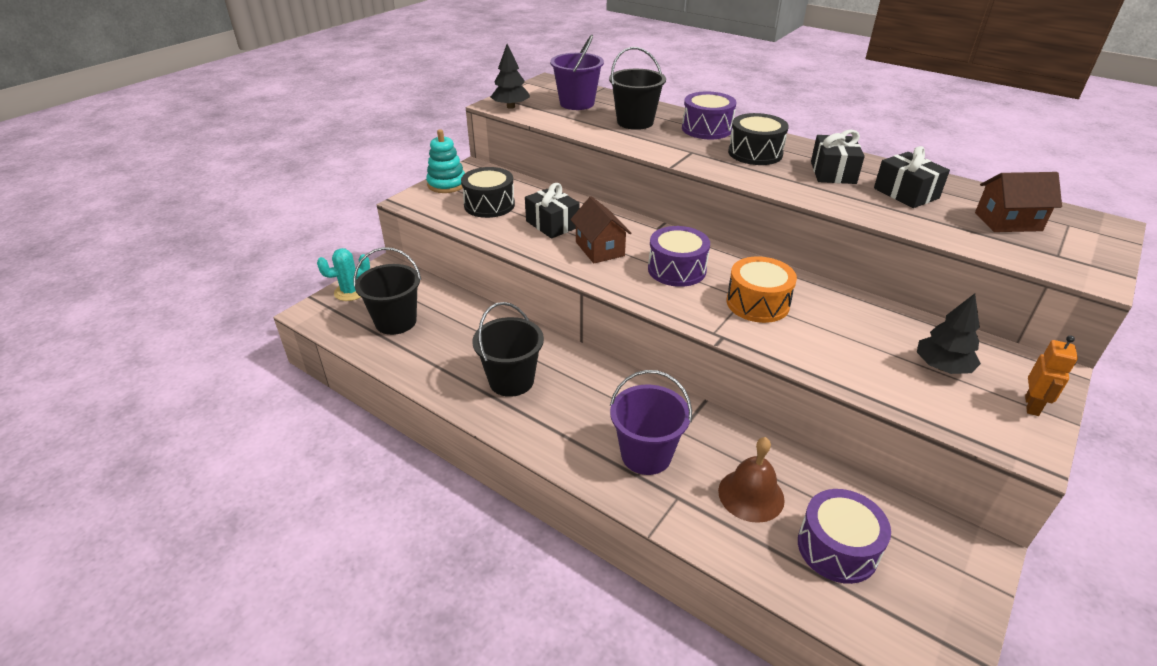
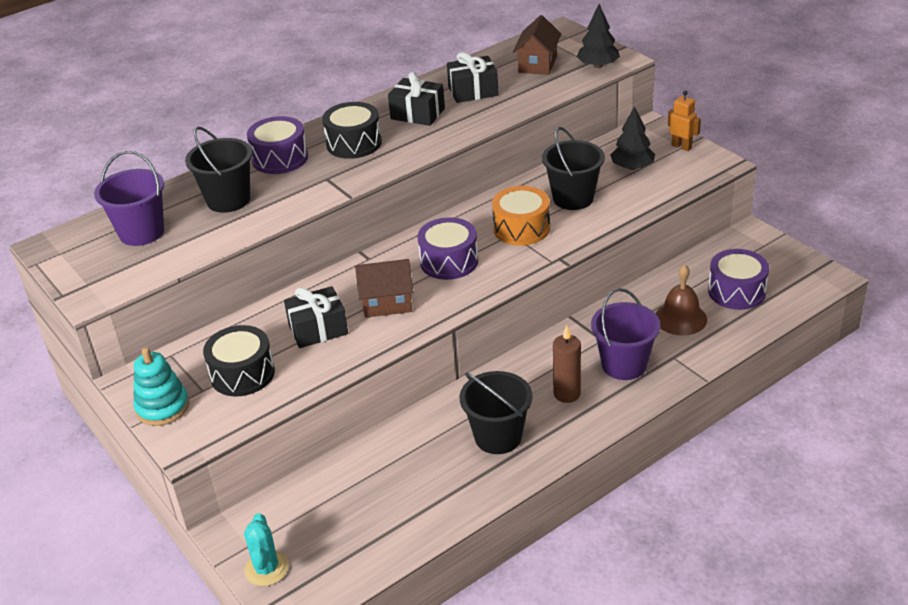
camera: 70 degrees left, 0 degrees up
black bucket [354,247,421,335] -> black bucket moved to [542,127,605,210]
black tree [491,44,530,109] -> black tree moved to [577,4,620,68]
none -> brown candle [553,325,581,403]

